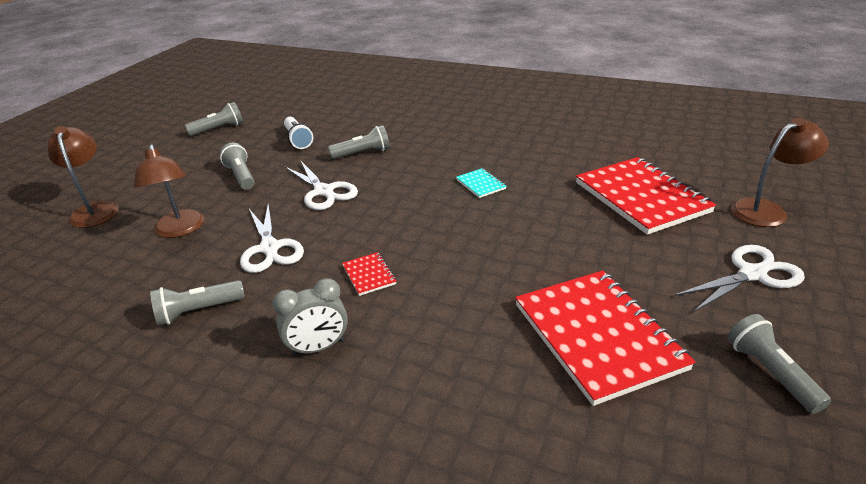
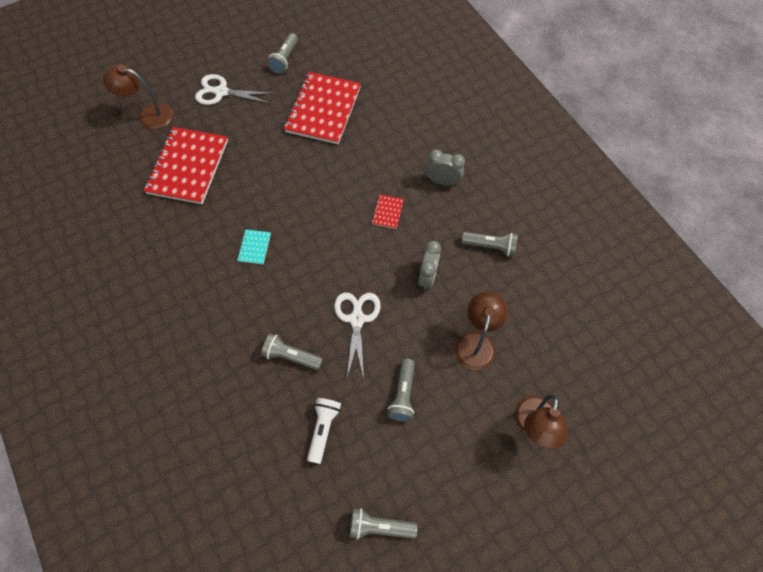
camera: 145 degrees left, 30 degrees up
white scissors [240,203,304,273] -> grey clock [418,241,441,290]

